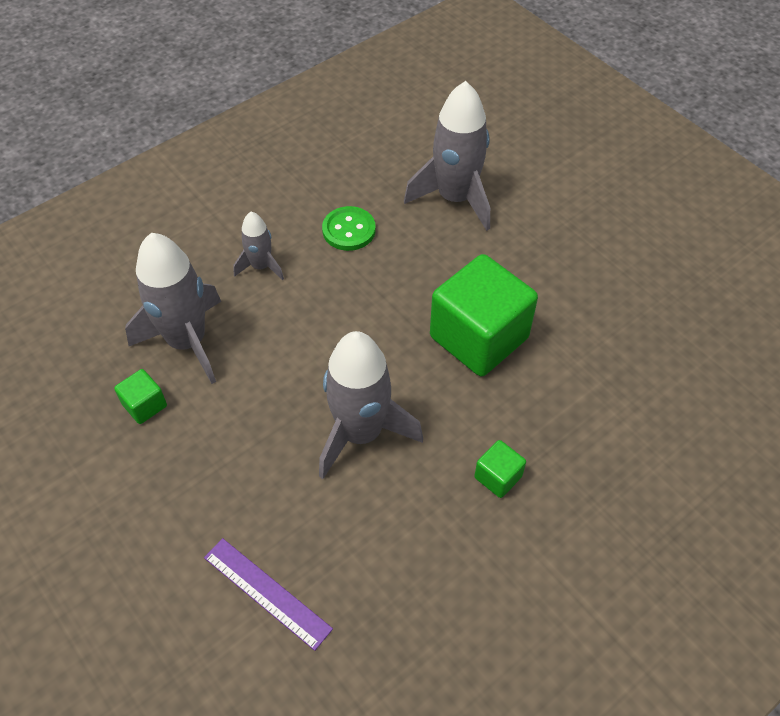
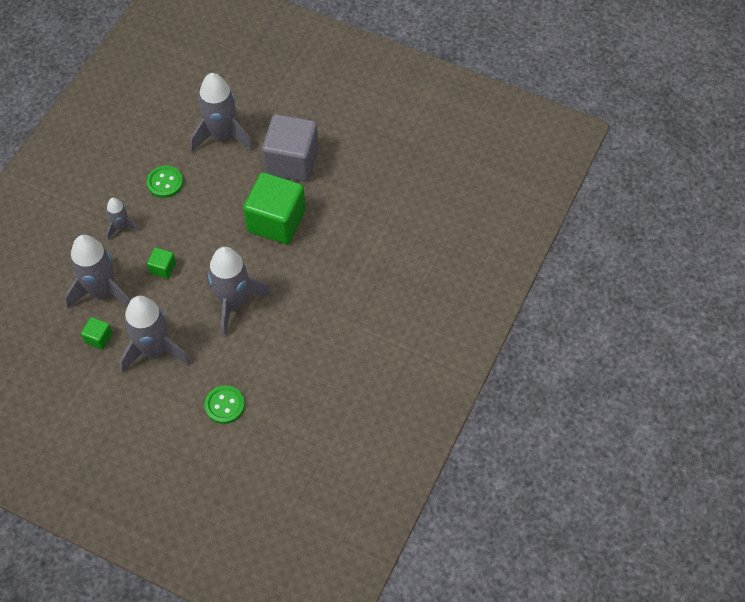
camera: 25 degrees left, 5 degrees up
purple ruler [204,538,333,651] -> green button [204,385,245,424]
green cube [474,440,526,498] -> green cube moved to [147,248,176,279]
none -> grey rocket [120,296,191,373]
none -> grey cube [262,114,319,182]

